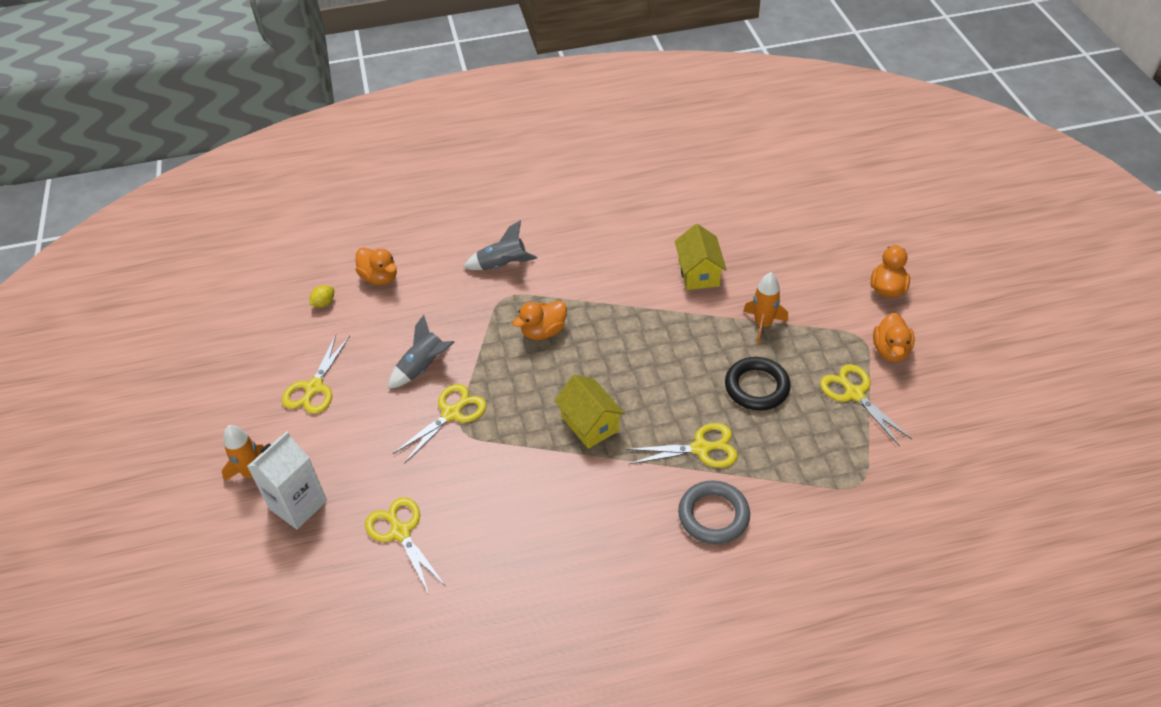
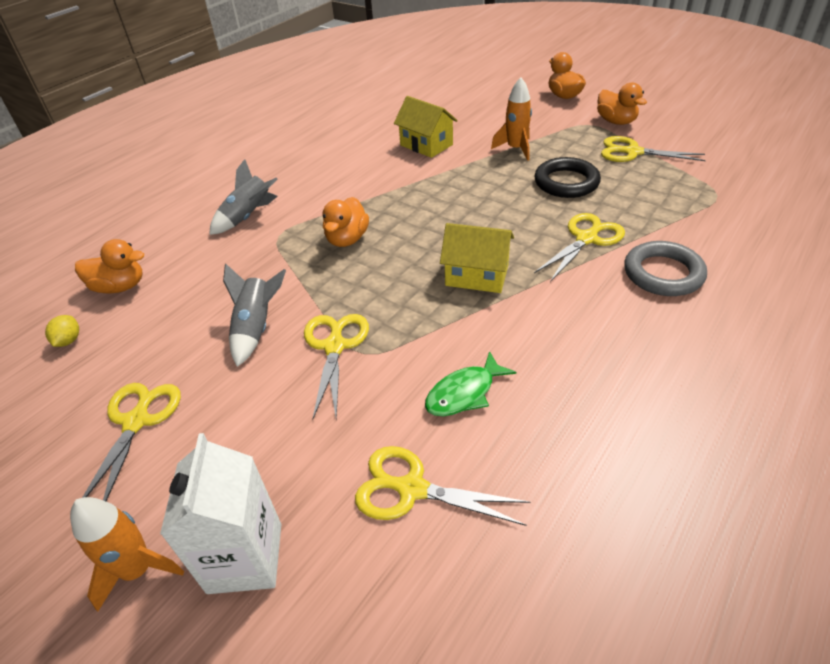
camera: 40 degrees left, 5 degrees down
yellow scissors [282,335,350,414] -> yellow scissors turned 150 degrees counterclockwise [82,383,181,501]
none -> green fish [425,351,516,416]

